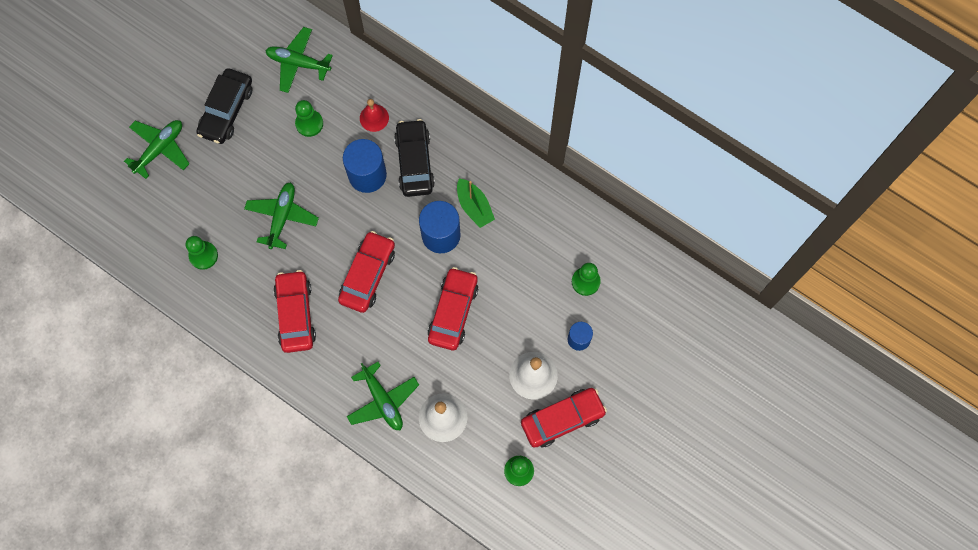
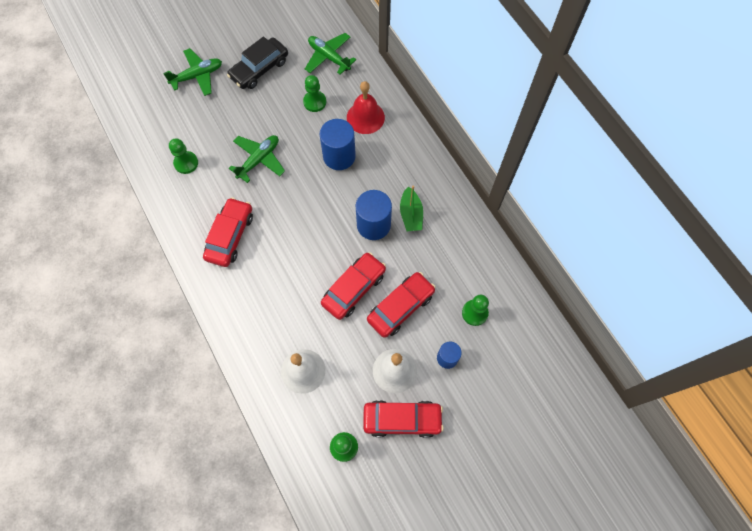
camera: 25 degrees right, 5 degrees down
red car [338,231,395,313] -> red car moved to [367,272,436,338]
green plane [347,362,419,430] -> none
red bell [360,99,389,132] -> red bell [347,81,385,134], size x1.55
black car [394,119,435,197] -> none

